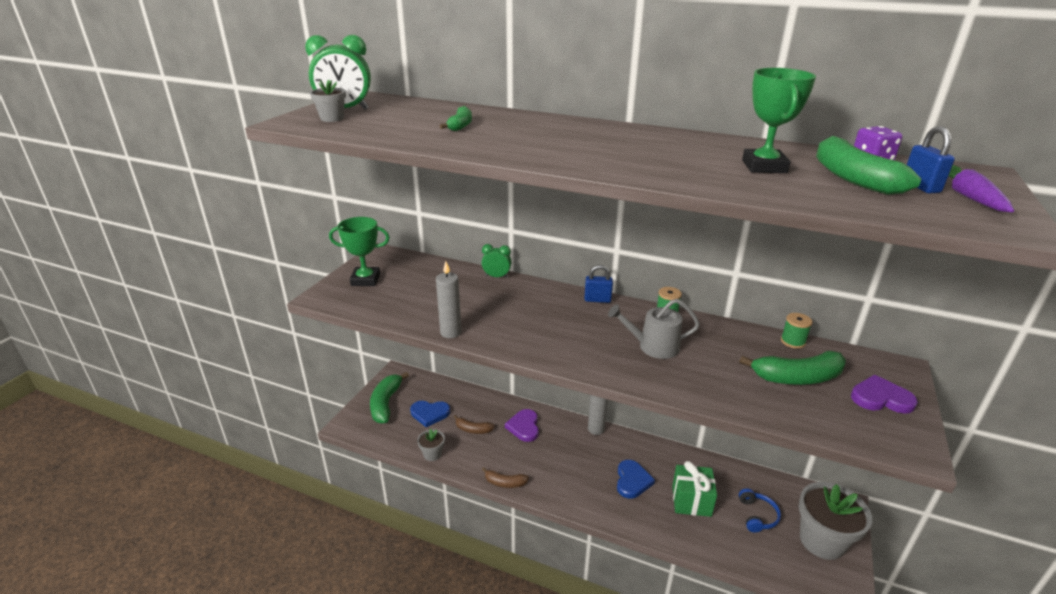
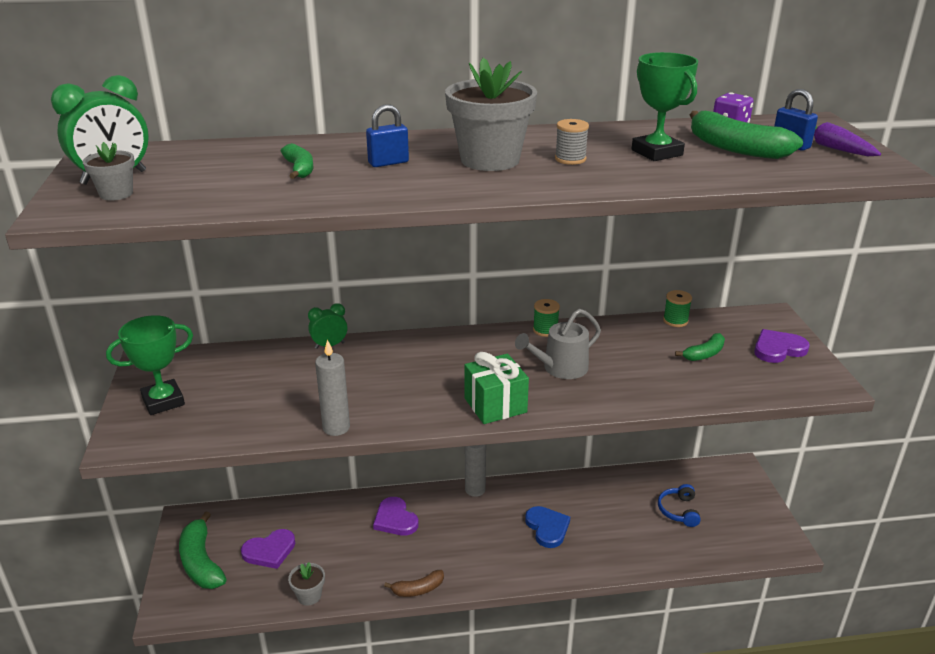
camera: 30 degrees left, 0 degrees up
blue heart [410,401,450,427] -> purple heart [241,529,295,569]
brown banana [454,415,495,434] -> none
blue padlock [584,265,613,303] -> blue padlock moved to [366,104,409,167]
green gift [672,461,717,517] -> green gift moved to [464,352,529,424]
green banana [739,351,846,385] -> green banana [675,333,725,361], size x0.57
blue headphones [739,488,781,532] -> blue headphones turned 150 degrees counterclockwise [658,484,701,527]
grey flower pot [799,482,872,560] -> grey flower pot moved to [445,57,537,171]
none -> grey spool [555,119,589,165]

